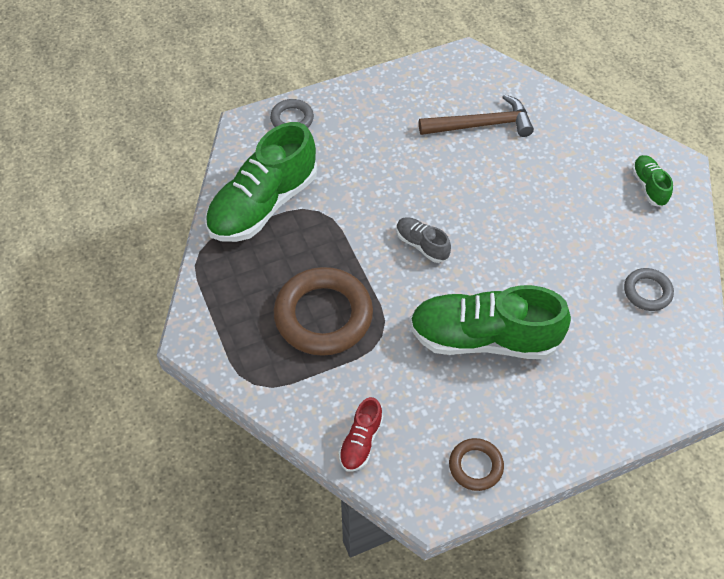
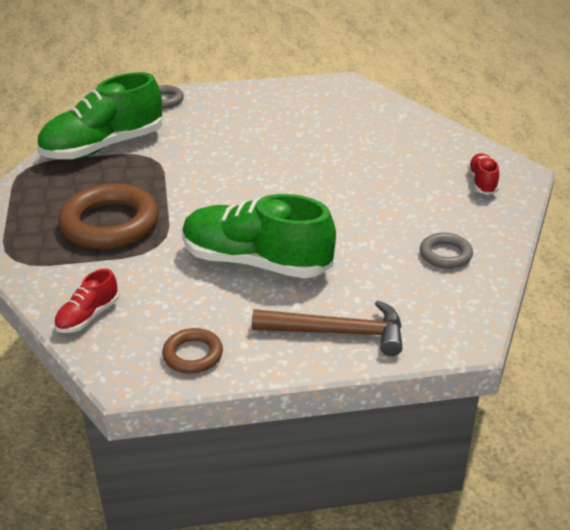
camera: 15 degrees right, 20 degrees down
grey shoe [397,217,451,263] -> none
brown hammer [419,94,534,137] -> brown hammer moved to [252,300,403,356]
green shoe [632,155,673,207] -> red shoe [468,153,499,195]

